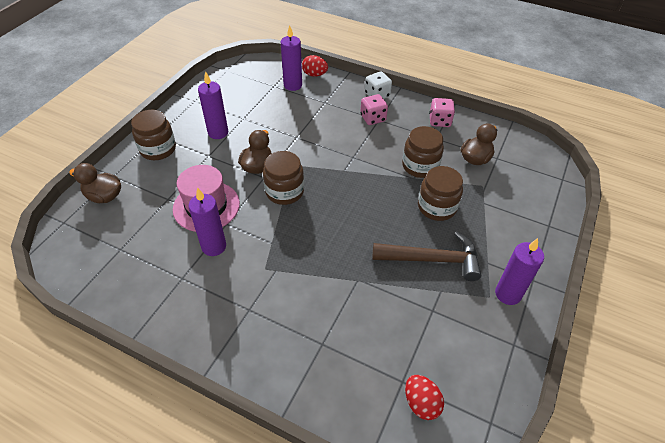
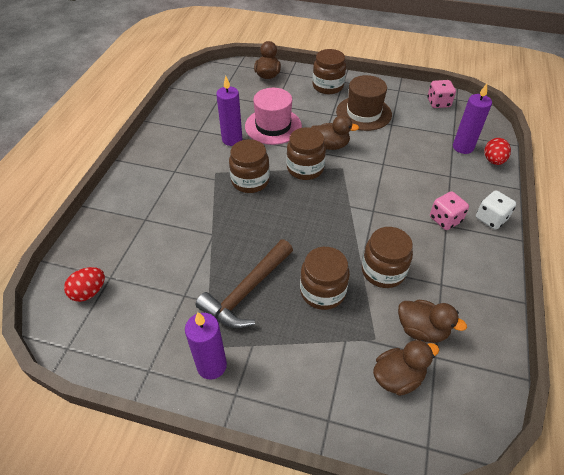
camera: 80 degrees right, 0 degrees up
purple candle [198,71,228,139] -> brown hat [336,75,392,131]
brown hammer [373,231,481,281] -> brown hammer turned 45 degrees clockwise [195,239,293,328]
pink dice [429,98,455,127] -> pink dice moved to [427,80,456,108]
none -> brown jar [229,139,270,193]
none -> brown duck [373,340,439,396]

